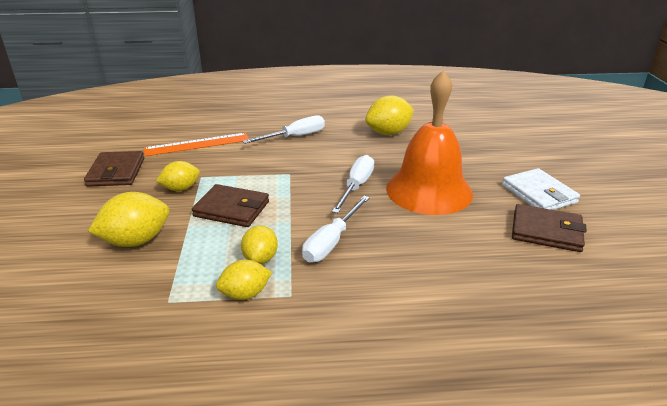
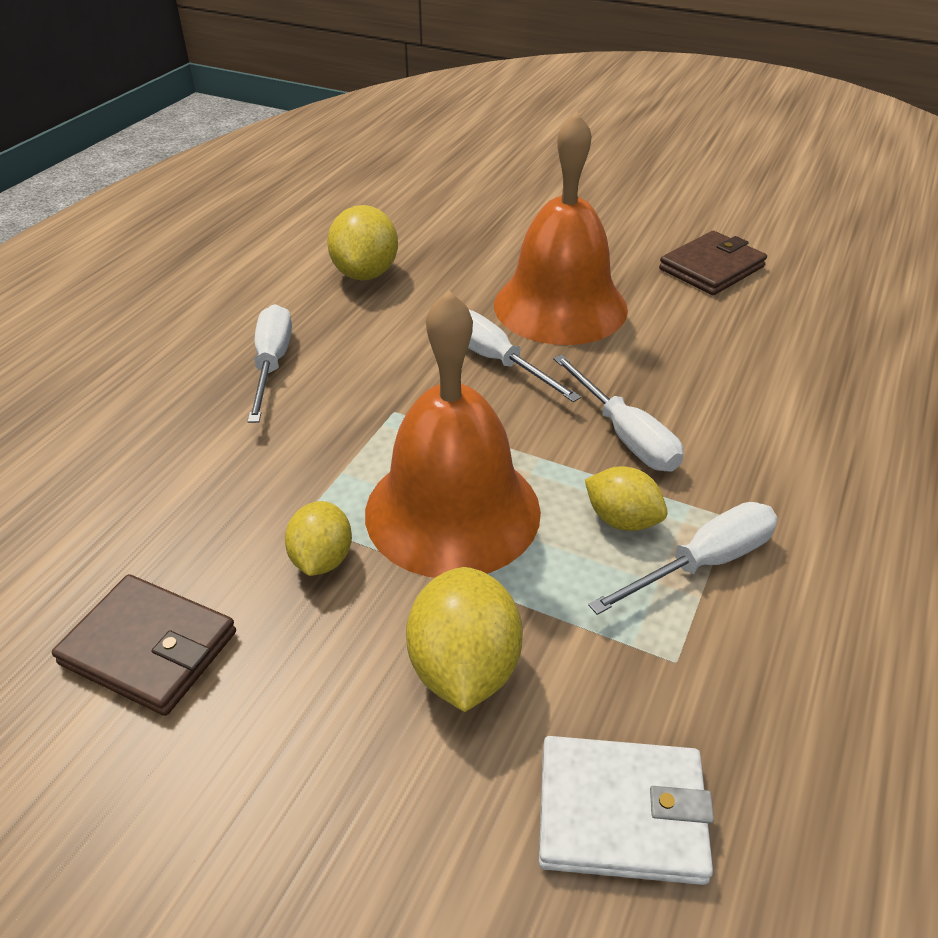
camera: 60 degrees left, 10 degrees up
orange ruler [144,133,249,156] -> none
brown wallet [192,184,269,227] -> orange bell [365,290,541,578]
yellow lemon [216,260,272,300] -> white screwdriver [588,502,778,615]
white wallet [502,168,580,210] -> white wallet moved to [539,736,714,885]

